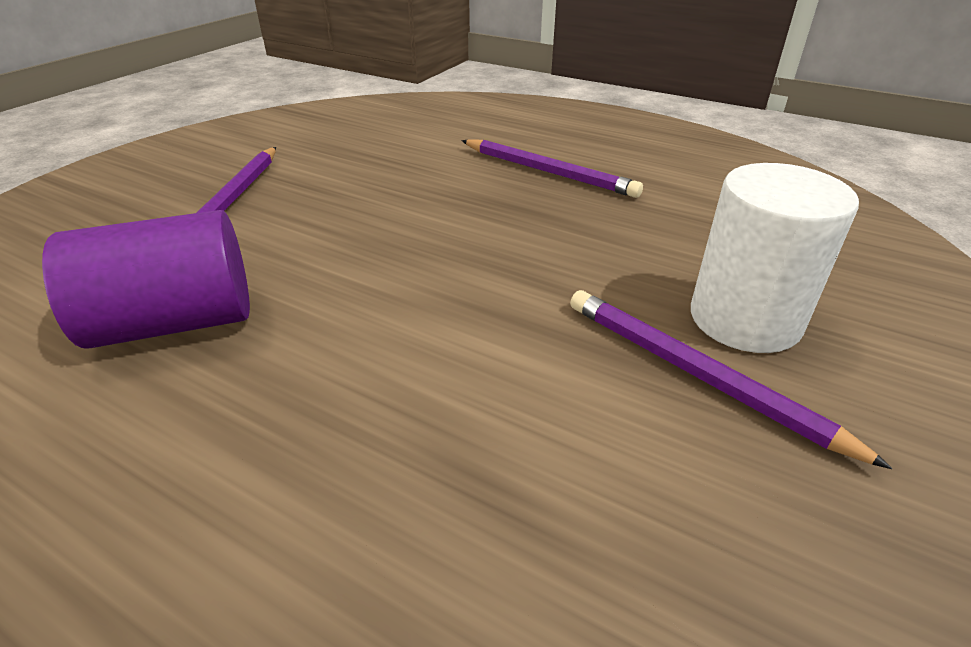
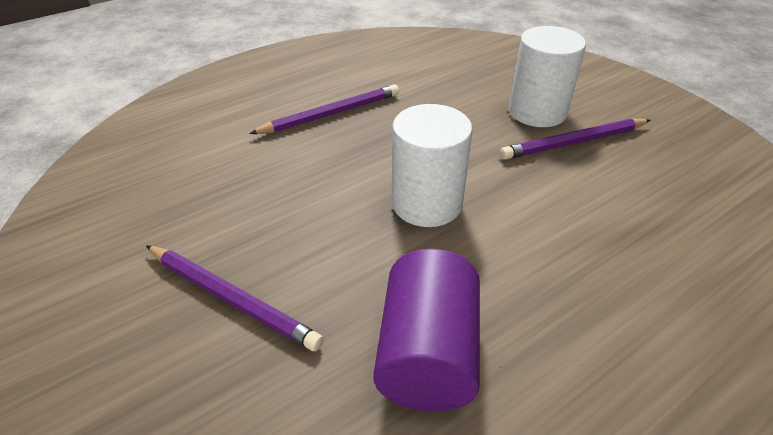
camera: 65 degrees left, 5 degrees up
none -> white cylinder [392,104,472,227]

